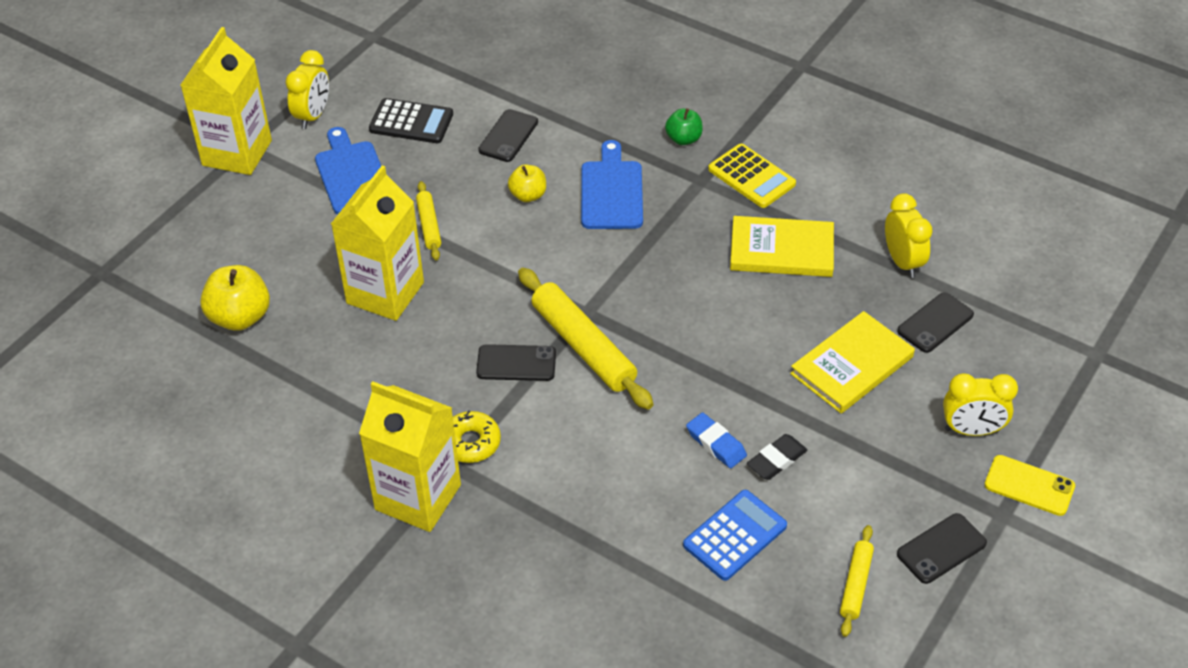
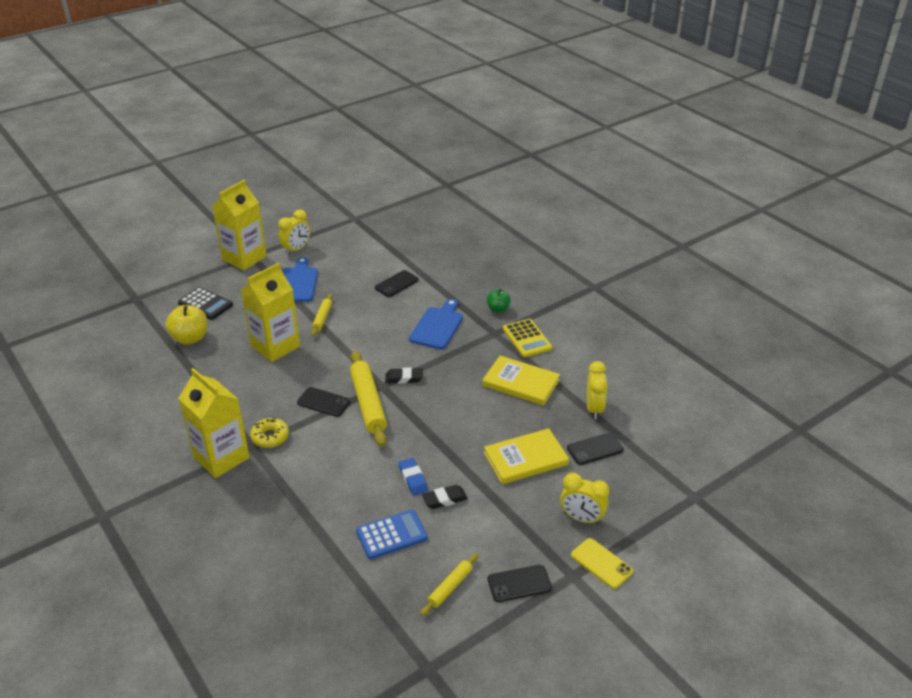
camera: 20 degrees right, 10 degrees down
black calculator [369,98,453,143] -> black calculator moved to [178,287,233,320]
yellow apple [508,165,546,202] -> none
none -> black eraser [385,368,423,384]

